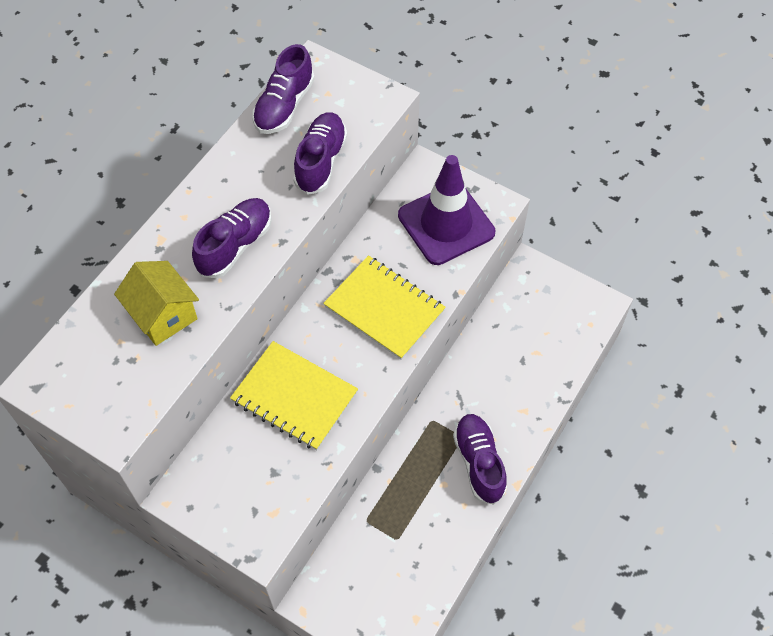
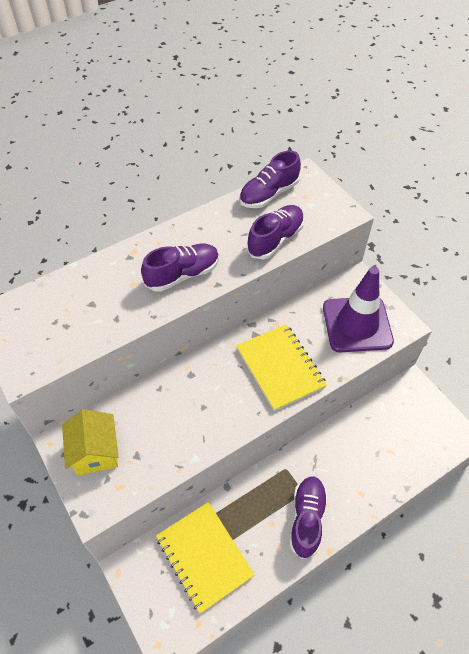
camera: 25 degrees right, 5 degrees down
yellow house [114,261,199,346] -> yellow house moved to [62,409,119,476]
yellow notebook [230,341,358,450] -> yellow notebook moved to [156,502,255,614]

